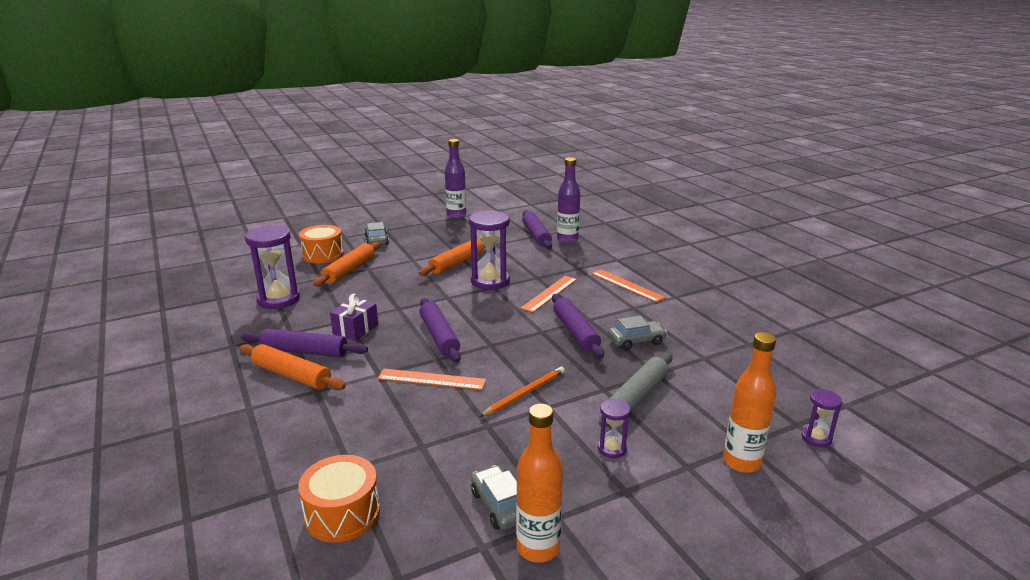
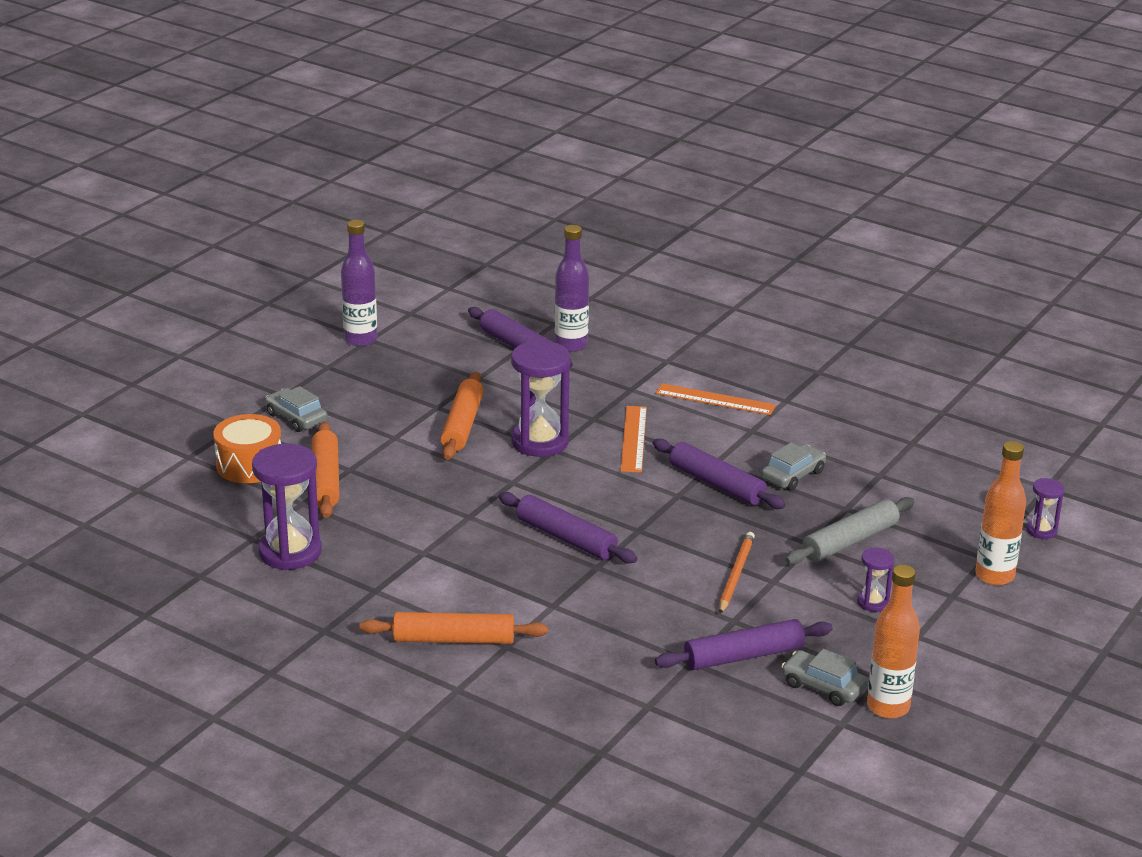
camera: 30 degrees left, 5 degrees up
purple rolling pin [241,328,368,357] -> purple rolling pin moved to [655,619,833,670]
orange drum [298,455,380,543] -> none
purple gift [330,294,378,341] -> none
orange ruler [377,369,486,390] -> none
grey rolling pin [599,353,672,427] -> grey rolling pin turned 45 degrees clockwise [785,497,915,565]

